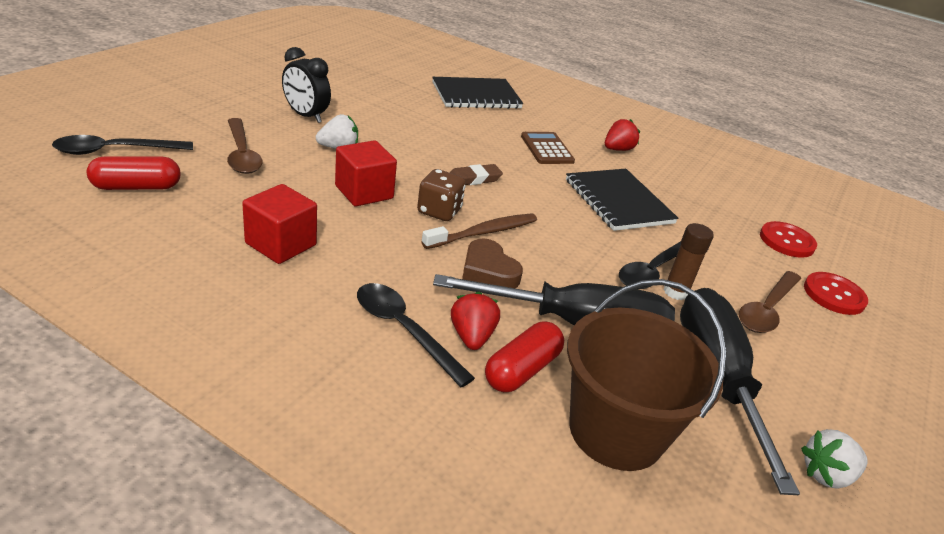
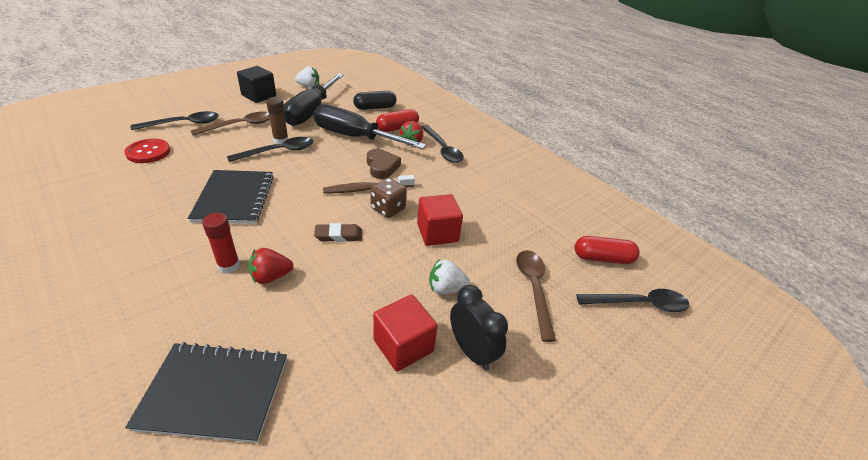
camera: 160 degrees left, 5 degrees up
red cube [242,184,317,264] -> red cube moved to [373,295,438,372]
brown calculator [521,132,575,164] -> red glue stick [202,213,240,273]
brown bucket [567,279,727,471] -> black capsule [353,91,397,110]
red strawberry [605,119,640,151] -> red strawberry moved to [248,248,293,284]
red button [804,272,868,315] -> black spoon [131,111,219,130]
none -> black cube [237,66,276,103]

